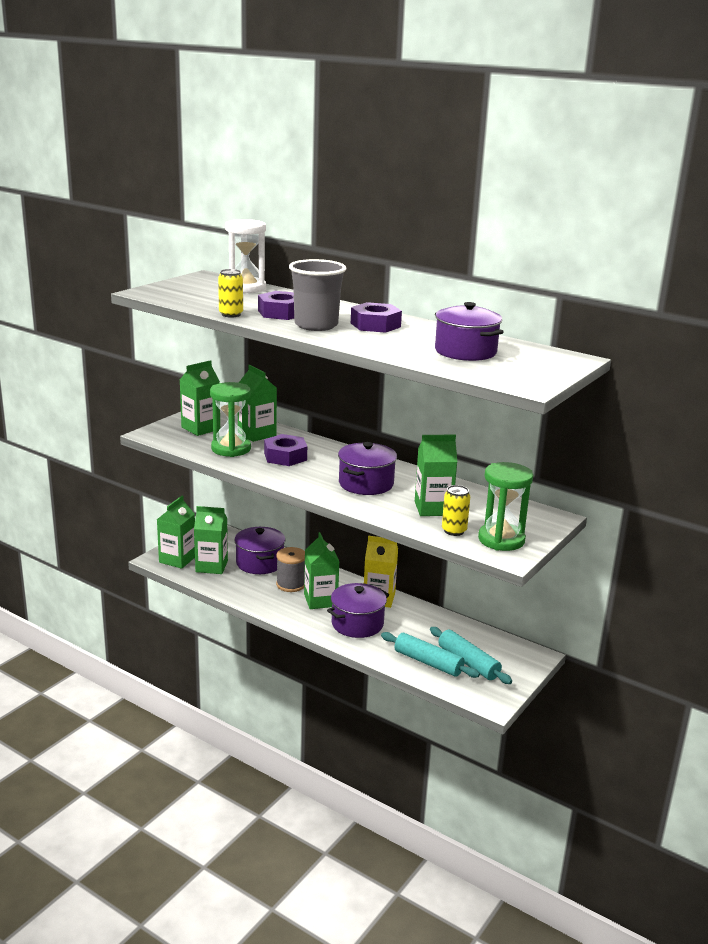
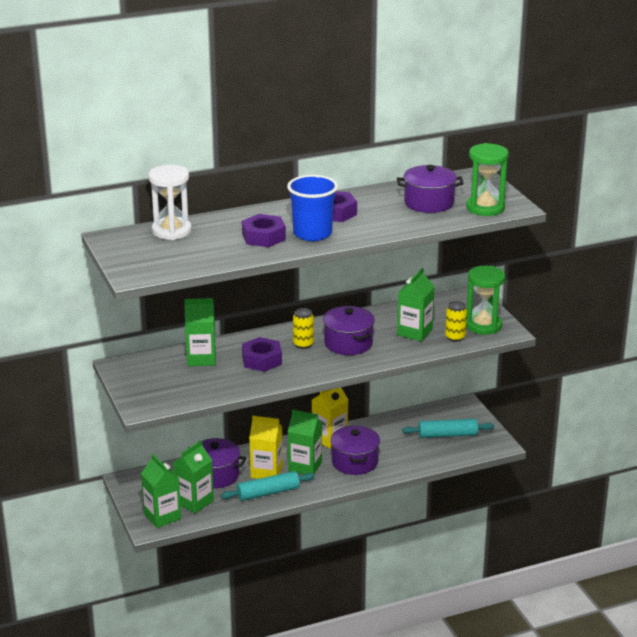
camera: 55 degrees left, 5 degrees up
green carton [180,360,220,436] -> none
green hourglass [210,382,251,457] -> green hourglass moved to [466,143,509,216]
yellow can [218,269,243,317] -> yellow can moved to [293,308,314,349]
grey spool [276,547,305,592] -> yellow carton [249,416,283,479]
grey cup [289,259,346,331] -> blue cup [287,175,338,241]
turquoise rolling pin [381,632,480,678] -> turquoise rolling pin moved to [221,471,315,501]

